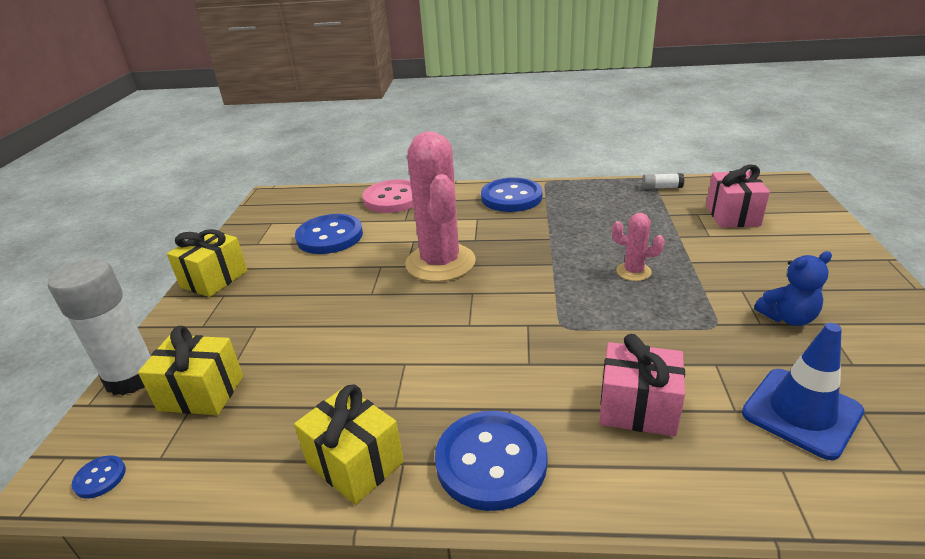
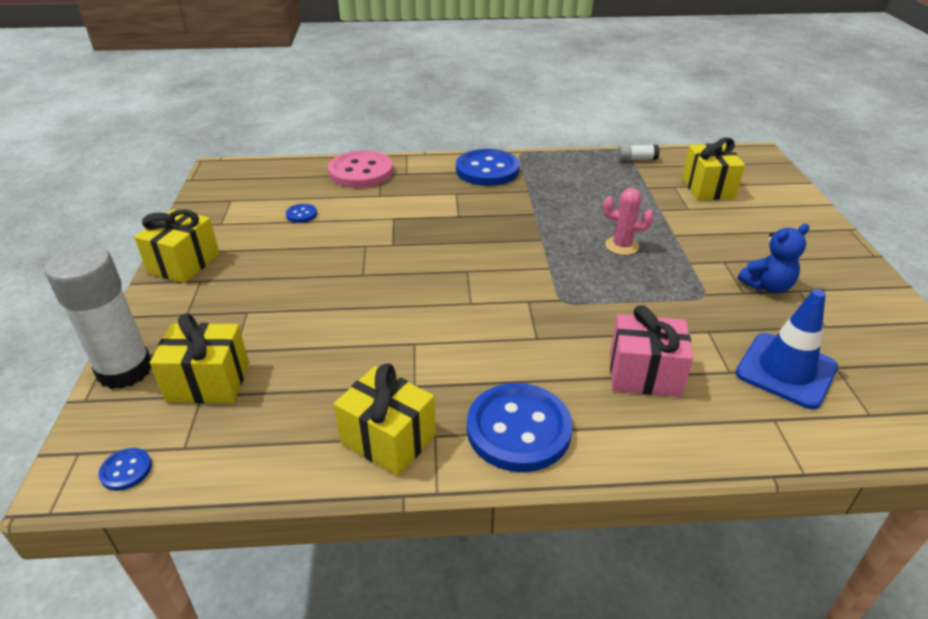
camera: 10 degrees left, 5 degrees up
blue button [295,214,363,254] -> blue button [286,204,317,223], size x0.43
pink cactus [405,131,476,282] -> none
pink gift [706,164,770,228] -> yellow gift [682,137,745,200]

